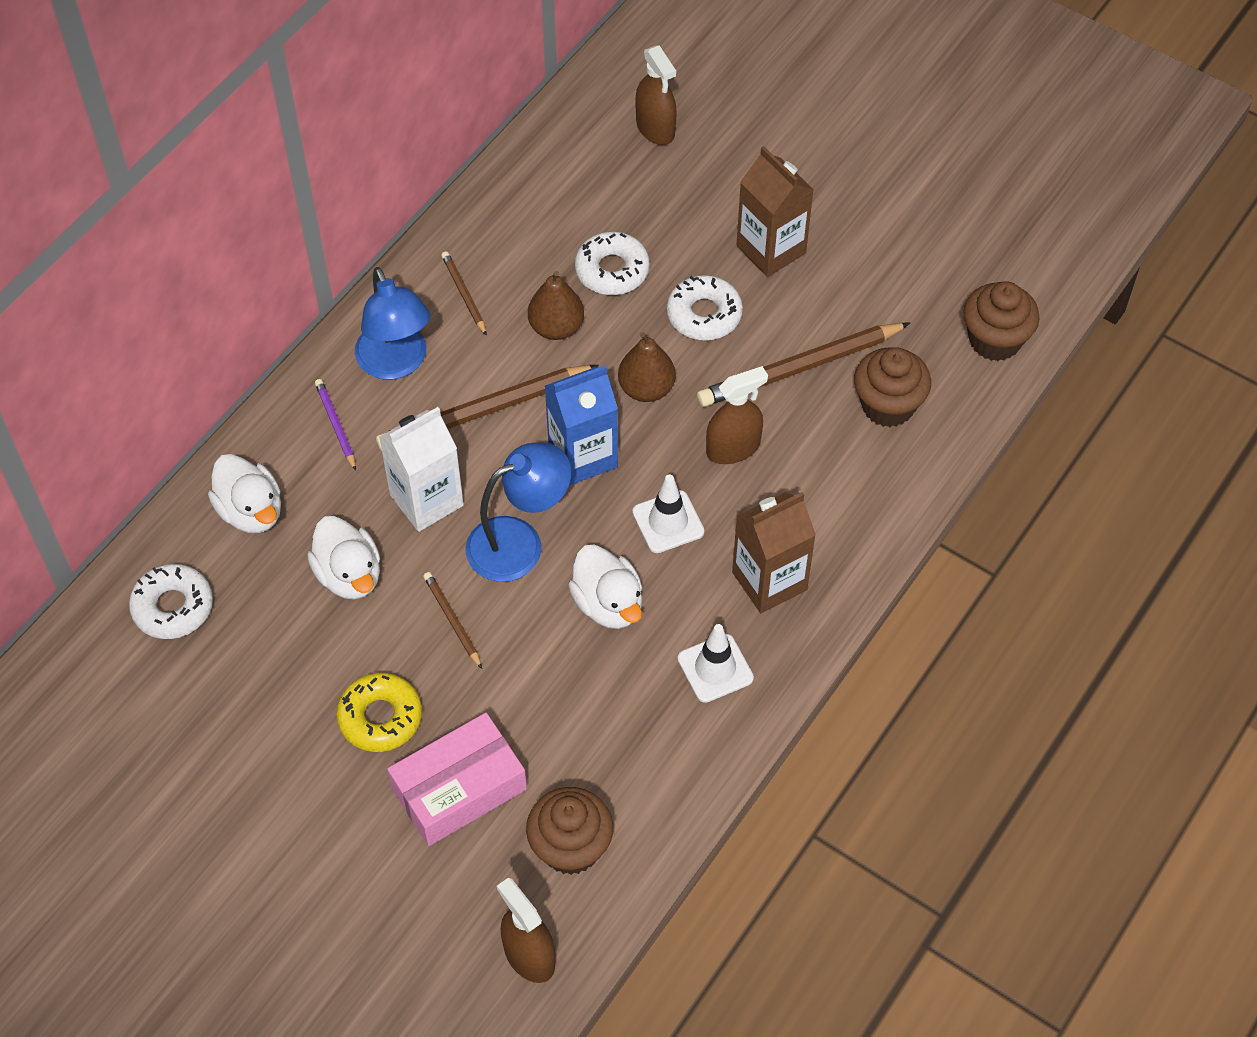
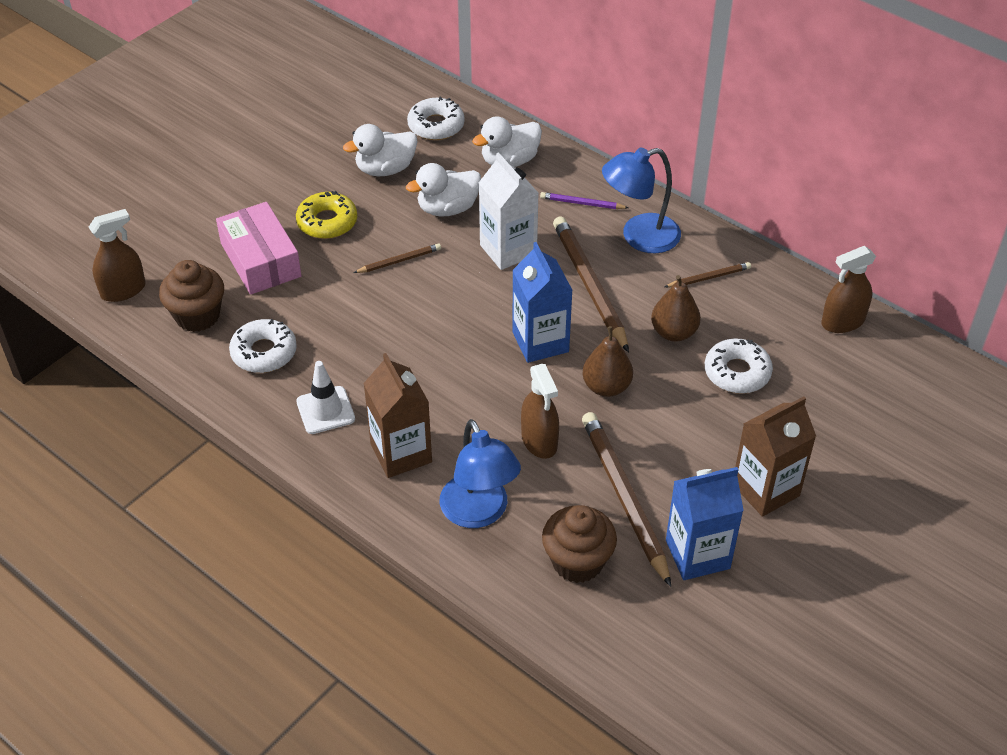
camera: 95 degrees right, 10 degrees down
purple pencil [315,379,356,471] -> purple pencil turned 150 degrees counterclockwise [540,192,629,209]
blue lamp [465,442,571,582] -> blue lamp moved to [440,419,521,528]
white duck [568,544,642,629] -> white duck moved to [343,124,417,176]
white traffic cone [632,475,704,553] -> none
brown spray bottle [635,45,677,145] -> brown spray bottle moved to [821,246,876,333]
white donut [667,275,743,340] -> white donut moved to [229,319,297,373]
brown cupcake [963,281,1039,361] -> none
none -> blue carton [666,467,744,580]

